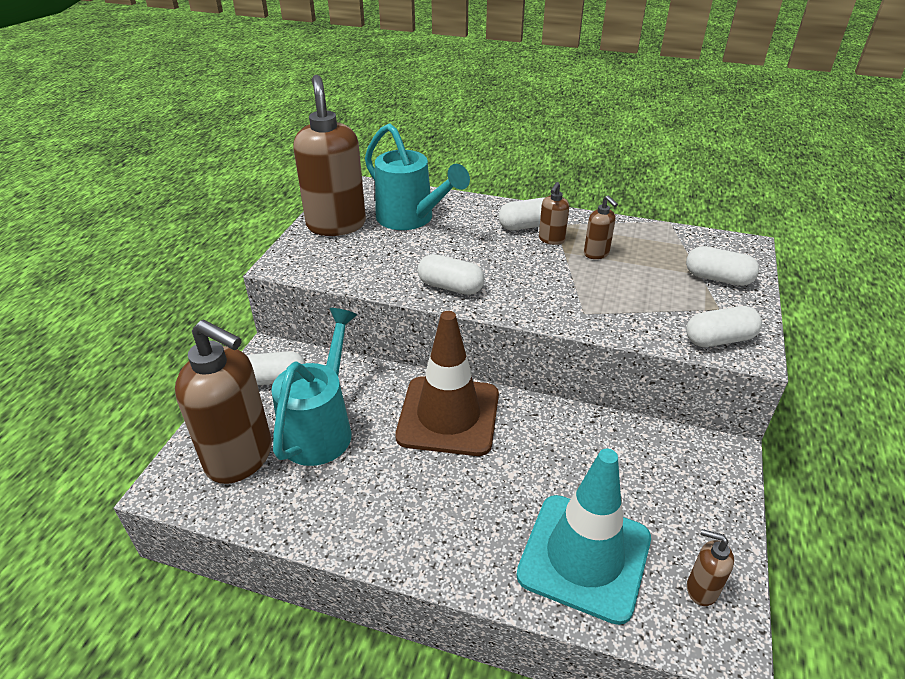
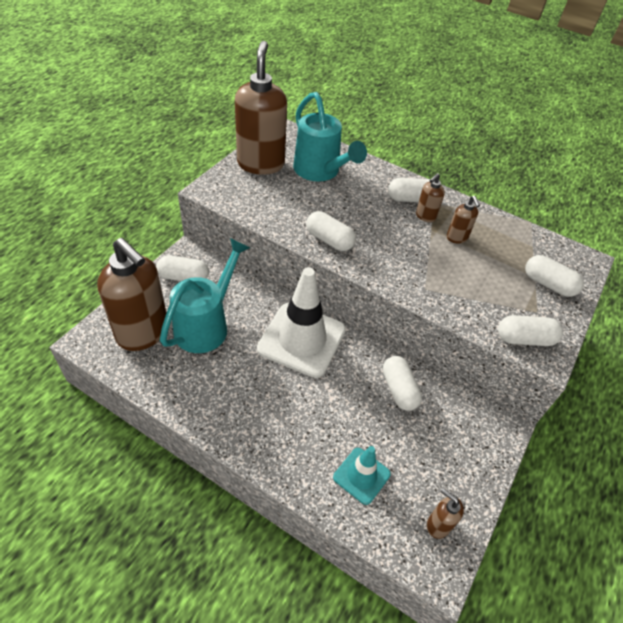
camera: 10 degrees right, 10 degrees up
brown traffic cone [395,311,499,456] -> white traffic cone [257,267,346,378]
turquoise traffic cone [516,449,651,625] -> turquoise traffic cone [333,446,391,505], size x0.53
none -> white capsule [383,356,422,411]

